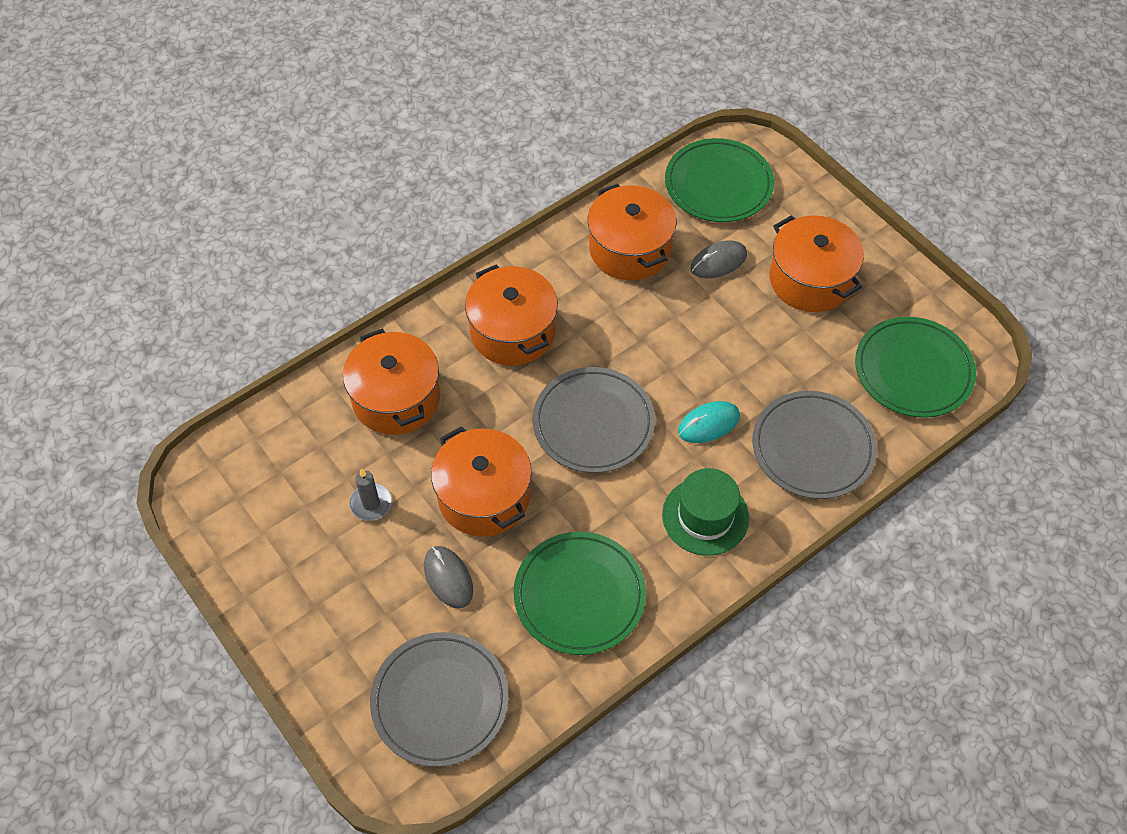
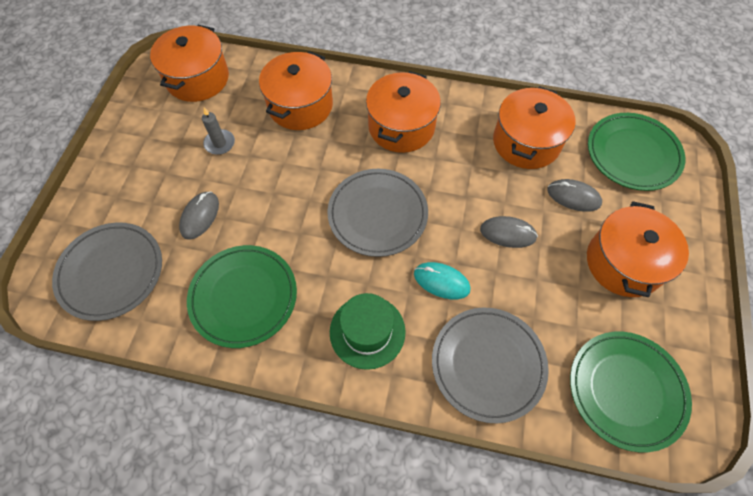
camera: 50 degrees right, 5 degrees up
orange pot [431,426,532,537] -> orange pot moved to [150,25,229,102]
none -> grey mouse [480,216,538,248]

